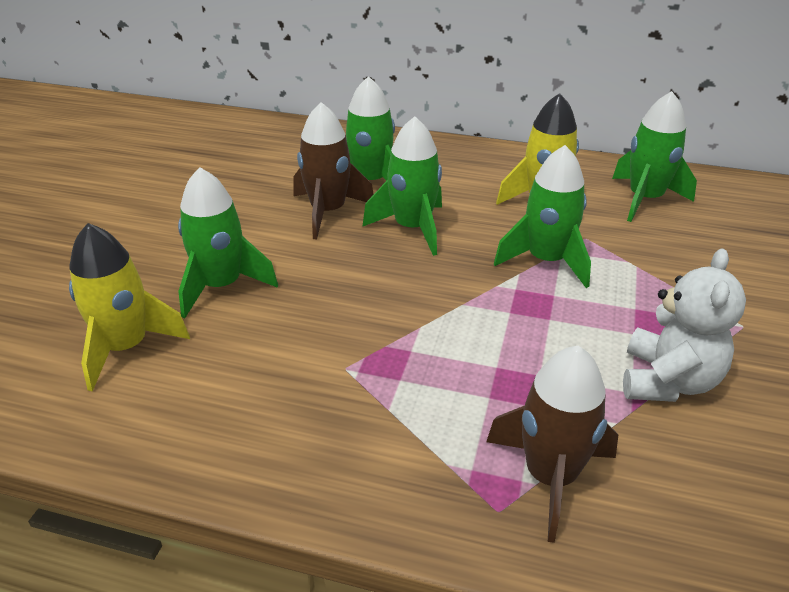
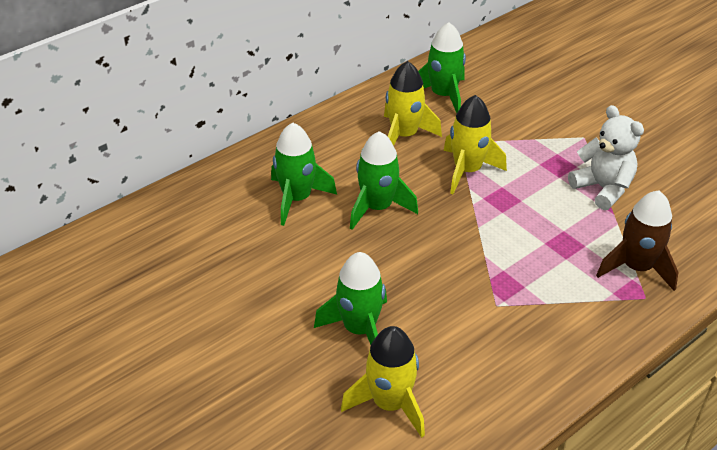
camera: 55 degrees left, 5 degrees up
brown rocket [293,102,374,239] -> none
green rocket [494,145,591,288] -> yellow rocket [443,95,507,194]

